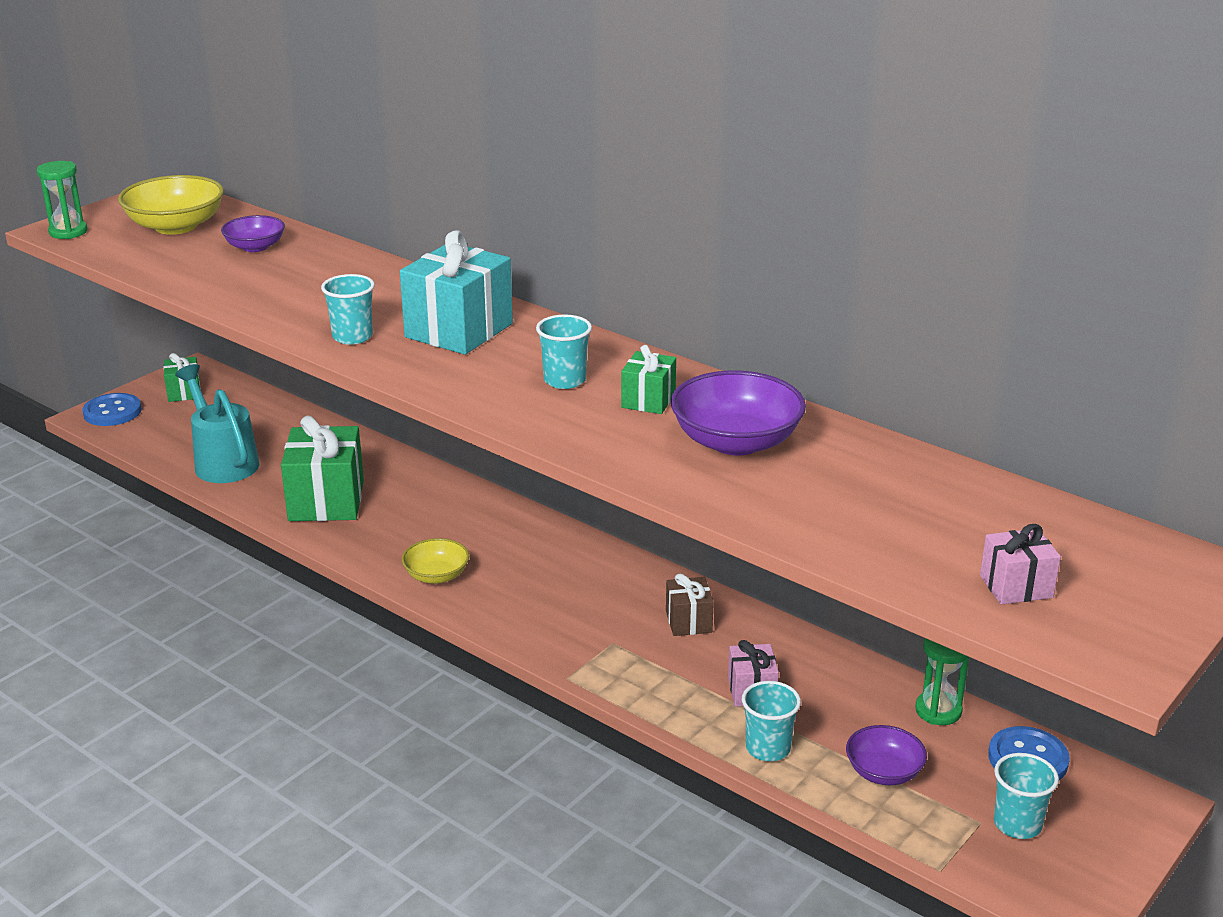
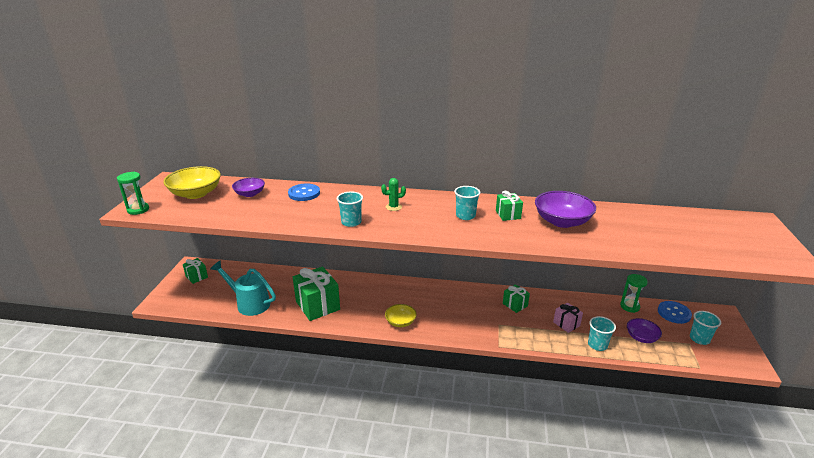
camera: 30 degrees left, 0 degrees up
blue button [82,393,142,426] -> blue button moved to [288,184,320,201]
turquoise gift [400,230,513,355] -> green cactus [381,178,406,211]
brown gift [666,573,714,636] -> green gift [503,284,530,313]
pink gift [980,524,1061,605] -> none

